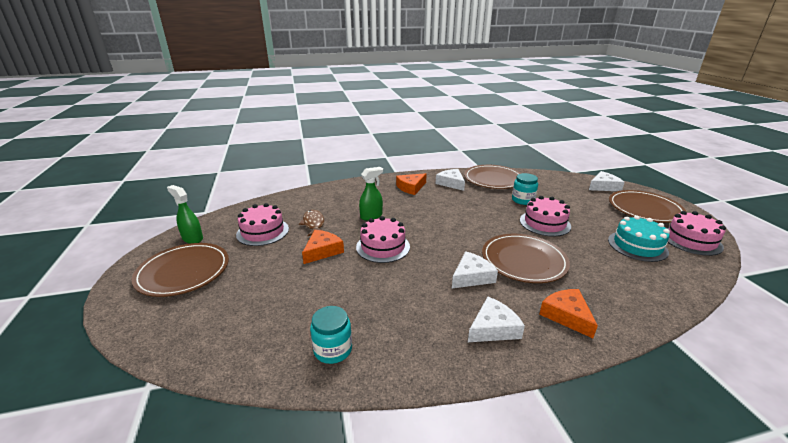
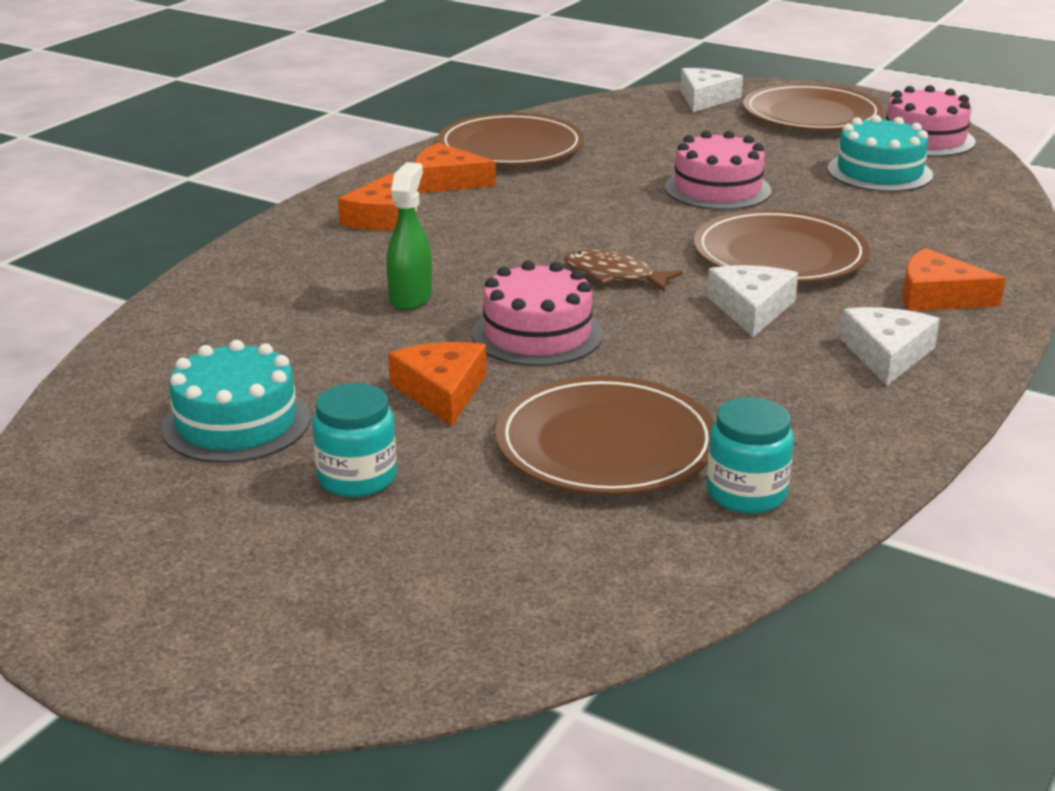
camera: 45 degrees left, 0 degrees up
brown plate [132,243,229,297] -> brown plate moved to [495,376,714,495]
green spray bottle [167,185,203,244] -> none
pink cake [236,203,289,246] -> turquoise cake [161,340,310,463]
brown fish [299,210,324,236] -> brown fish moved to [564,249,683,292]
white cheese [435,169,465,191] -> orange cheese [415,143,496,193]
turquoise jar [512,173,538,205] -> turquoise jar moved to [312,383,397,497]

